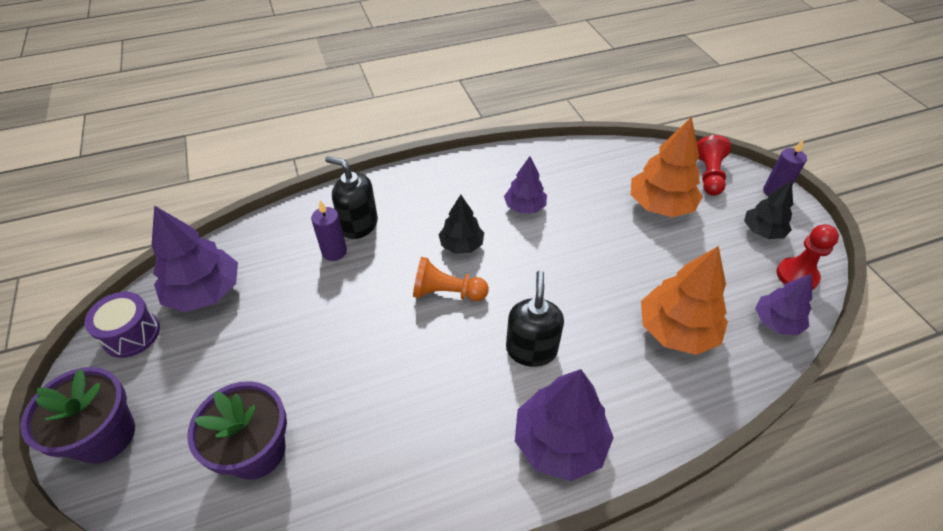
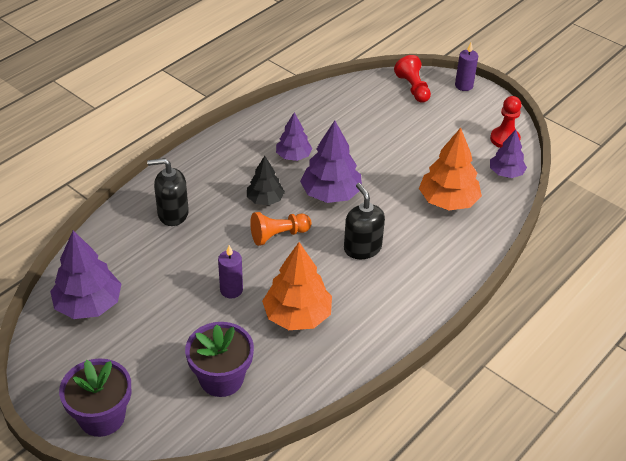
camera: 30 degrees left, 5 degrees down
purple drum [84,292,160,358] -> none
purple candle [311,200,347,261] -> purple candle moved to [218,245,243,298]
purple tree [515,369,614,481] -> purple tree moved to [300,120,362,203]
orange tree [631,117,703,217] -> orange tree moved to [262,242,332,330]
black tree [744,180,793,239] -> none

